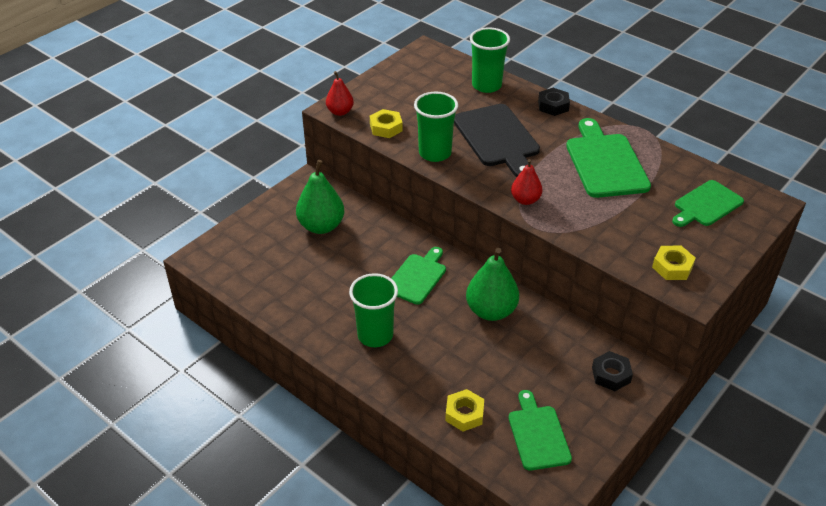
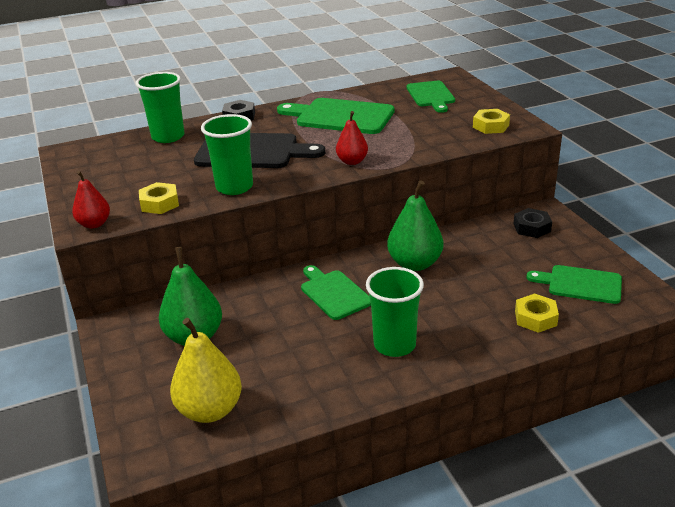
camera: 60 degrees left, 10 degrees down
none -> yellow pear [170,318,242,423]

